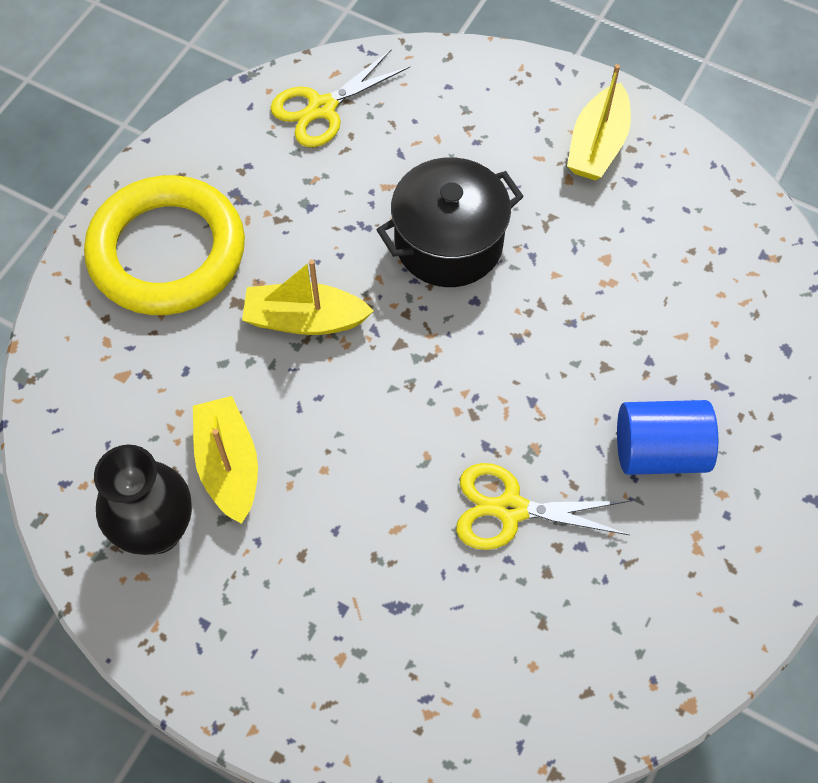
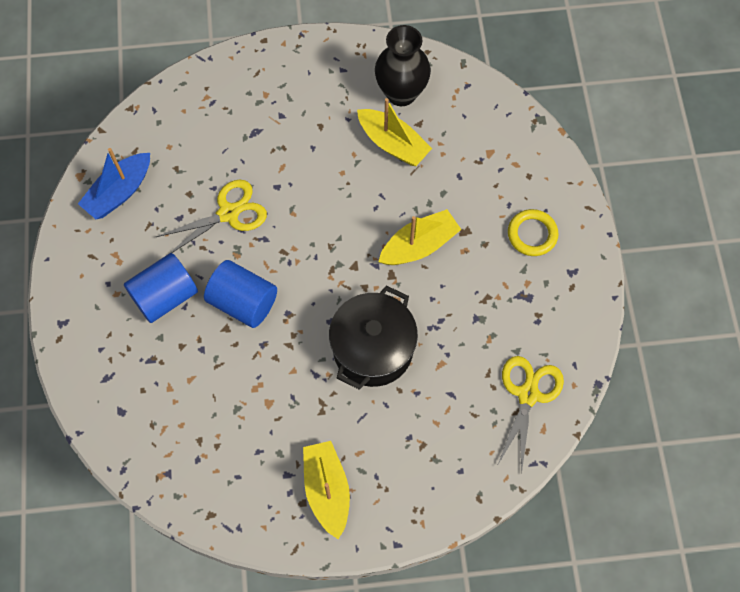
camera: 145 degrees right, 5 degrees up
yellow ring [84,175,245,315] -> yellow ring [508,209,559,256], size x0.45
none -> blue boat [78,148,150,219]
none -> blue cylinder [204,260,277,328]

